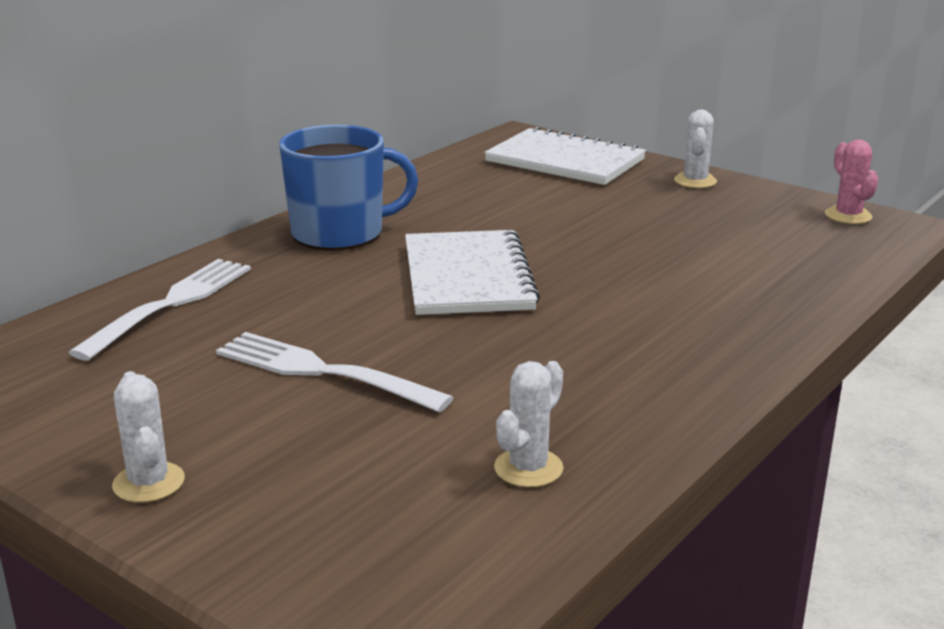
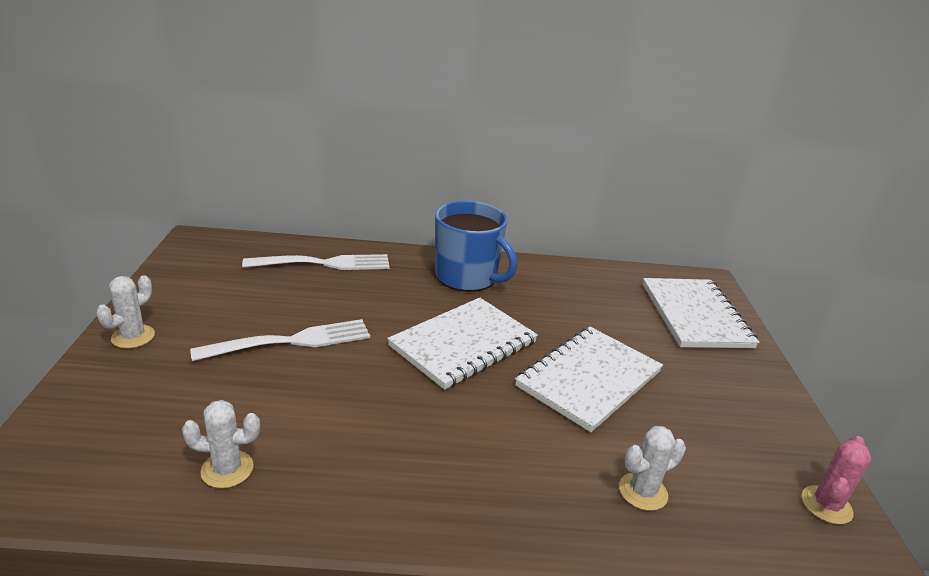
camera: 50 degrees right, 5 degrees up
white fork [216,332,454,412] -> white fork turned 75 degrees clockwise [190,319,370,361]
white cactus [674,109,717,188] -> white cactus moved to [619,426,686,511]
none -> white notebook [515,327,663,432]

